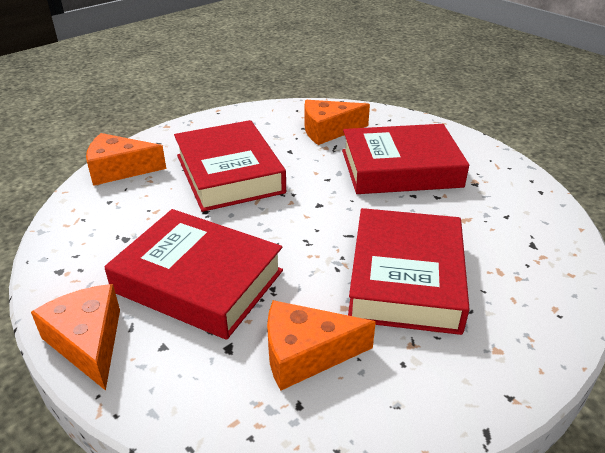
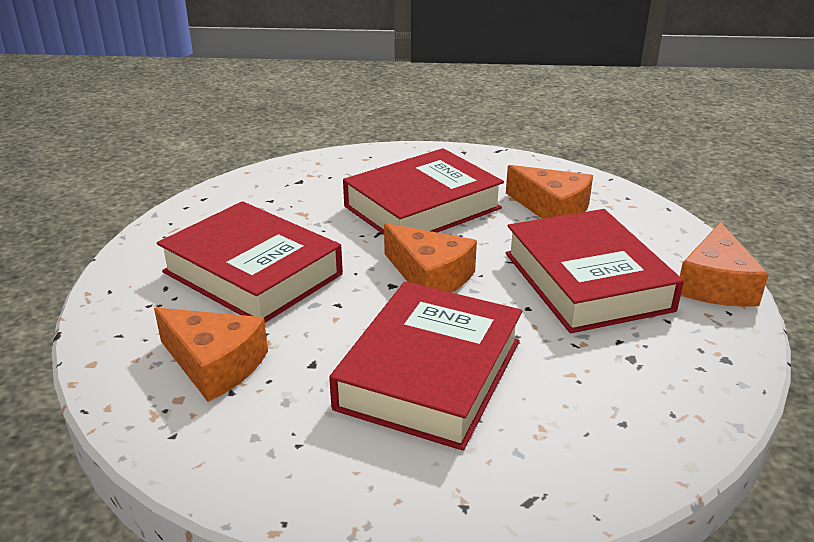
camera: 135 degrees left, 5 degrees down
orange cheese [86,133,166,186] -> orange cheese moved to [384,223,477,293]

